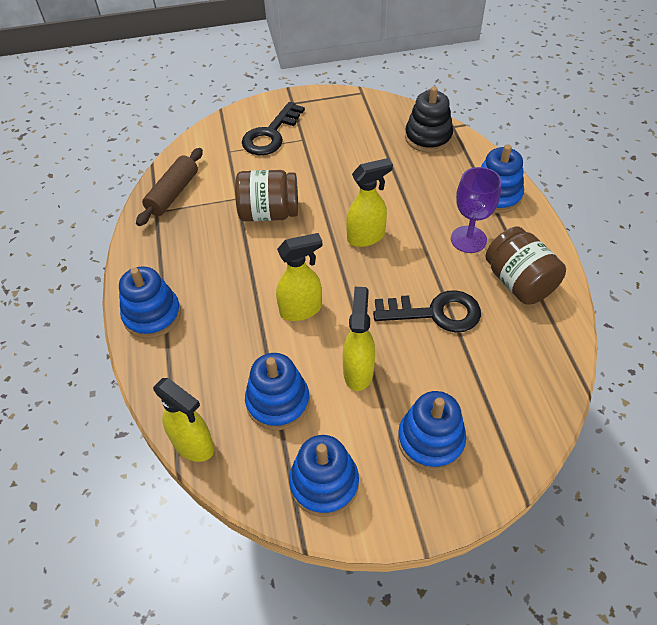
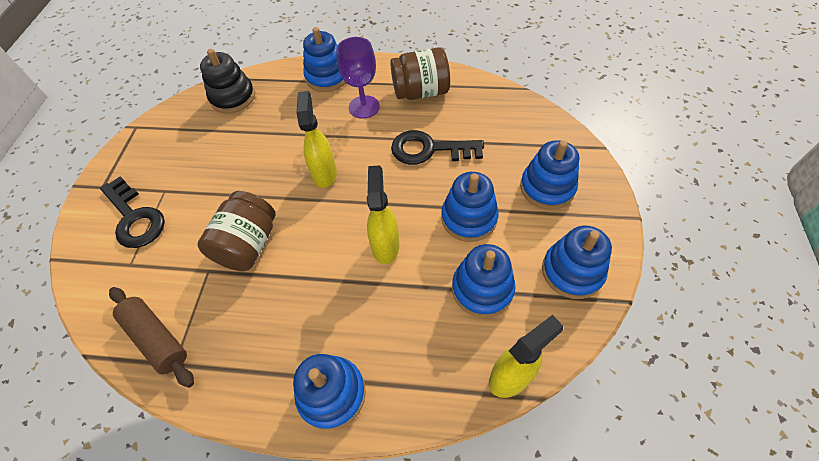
camera: 70 degrees left, 5 degrees up
yellow spray bottle [343,287,375,391] -> blue stacking toy [441,172,499,242]
black key [373,290,481,332] -> black key turned 105 degrees counterclockwise [391,130,484,165]

